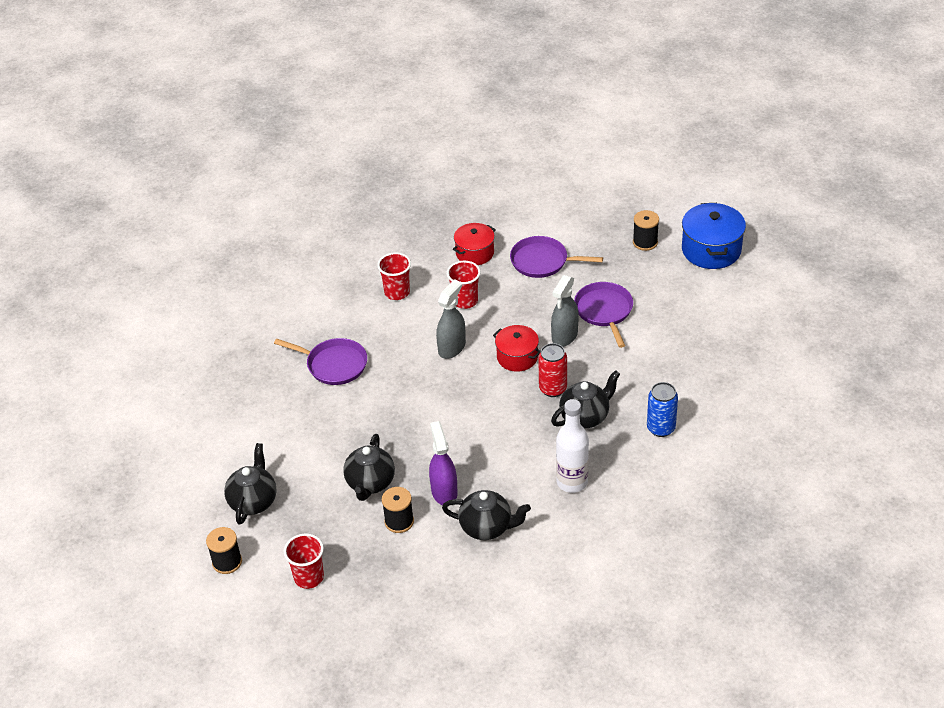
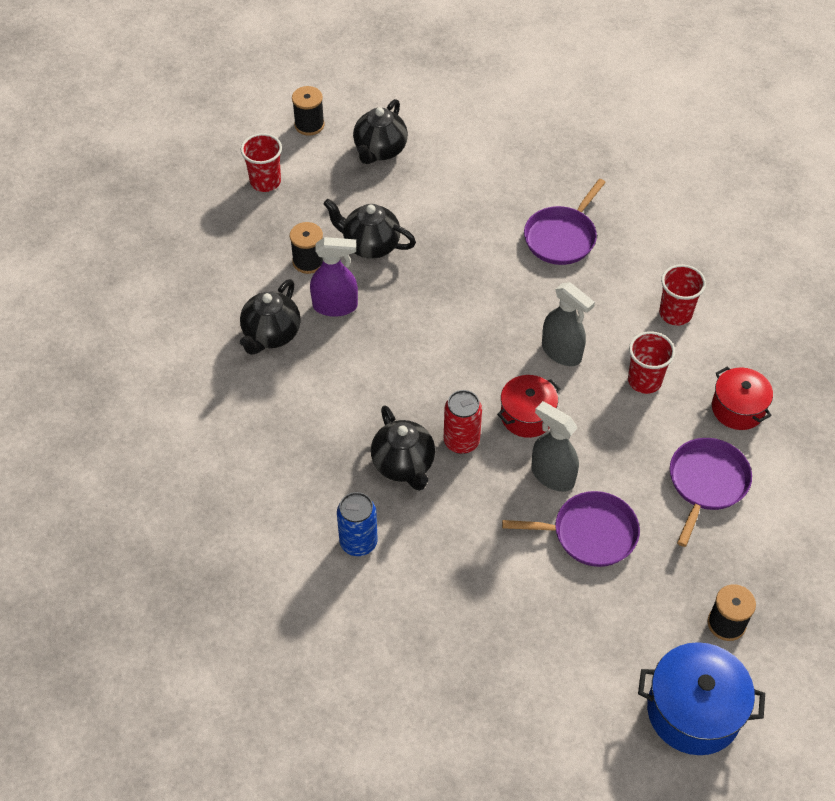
camera: 100 degrees right, 10 degrees up
black teapot [224,443,277,524] -> black teapot turned 90 degrees clockwise [353,99,408,164]
white bottle [556,399,589,493] -> none

